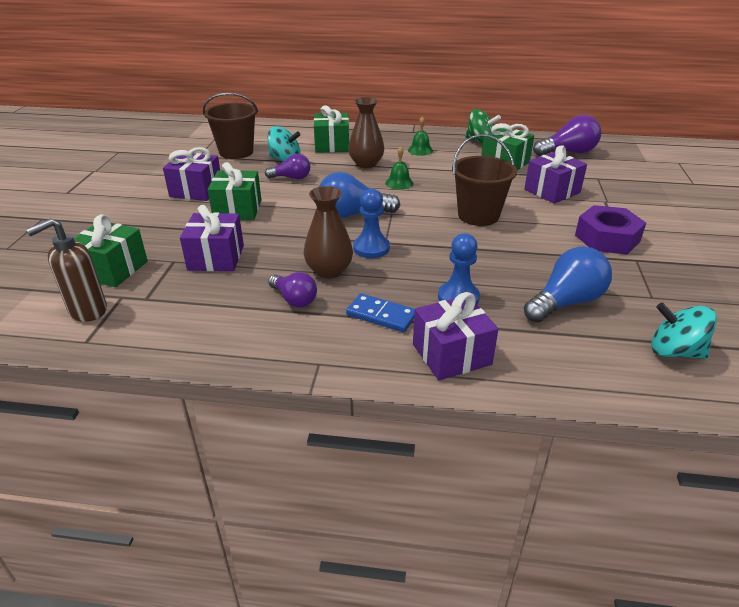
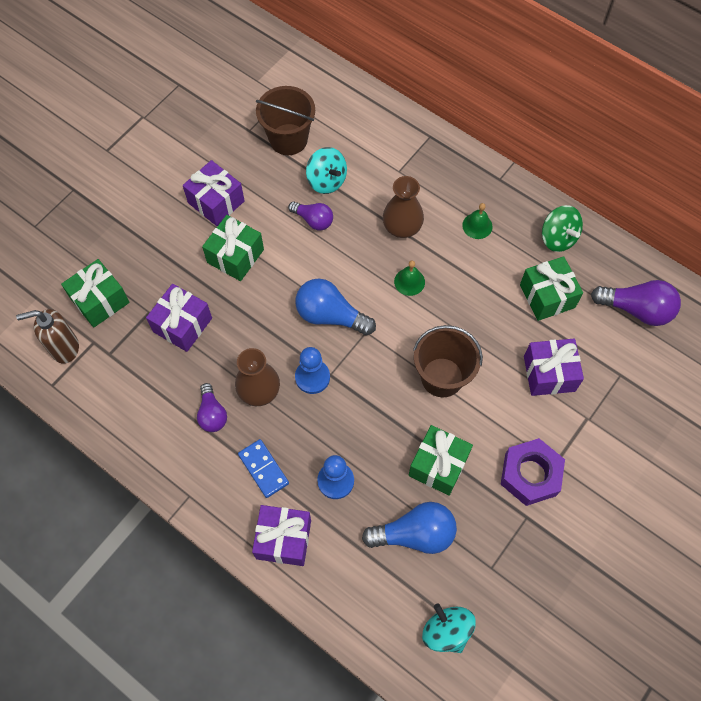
camera: 30 degrees right, 30 degrees up
green gift [314,106,349,153] -> green gift moved to [409,425,473,496]

